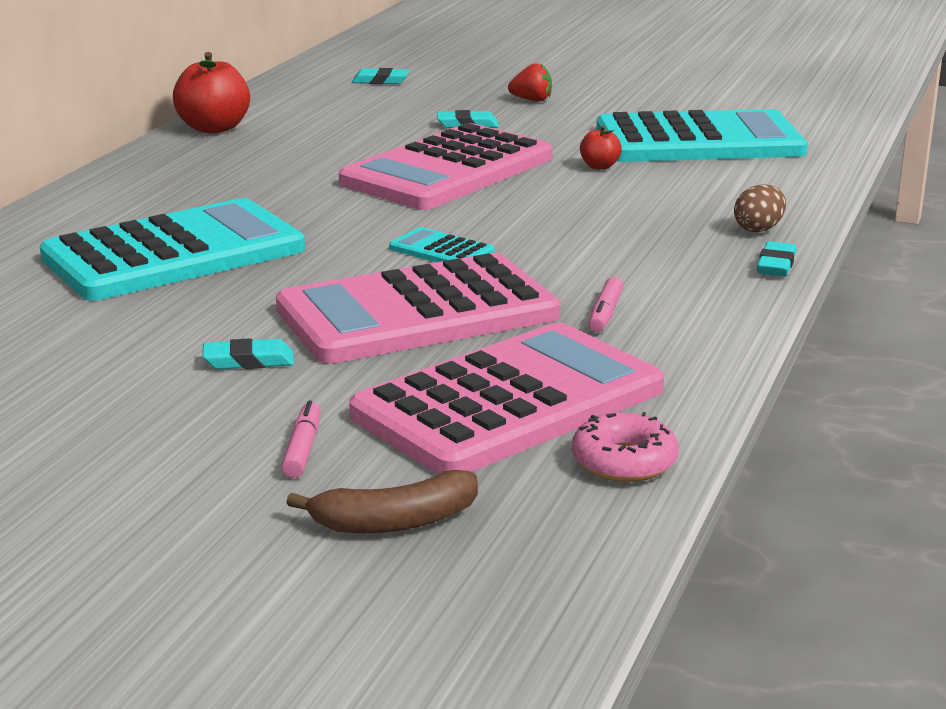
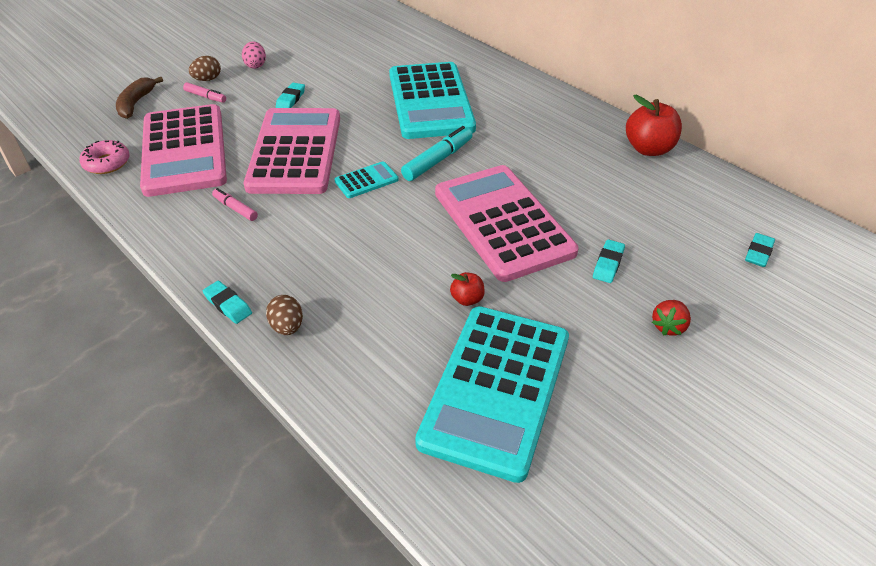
camera: 115 degrees right, 20 degrees up
none -> brown egg [189,56,221,81]
none -> pink egg [242,41,266,69]
none -> turquoise marker [401,126,472,181]

